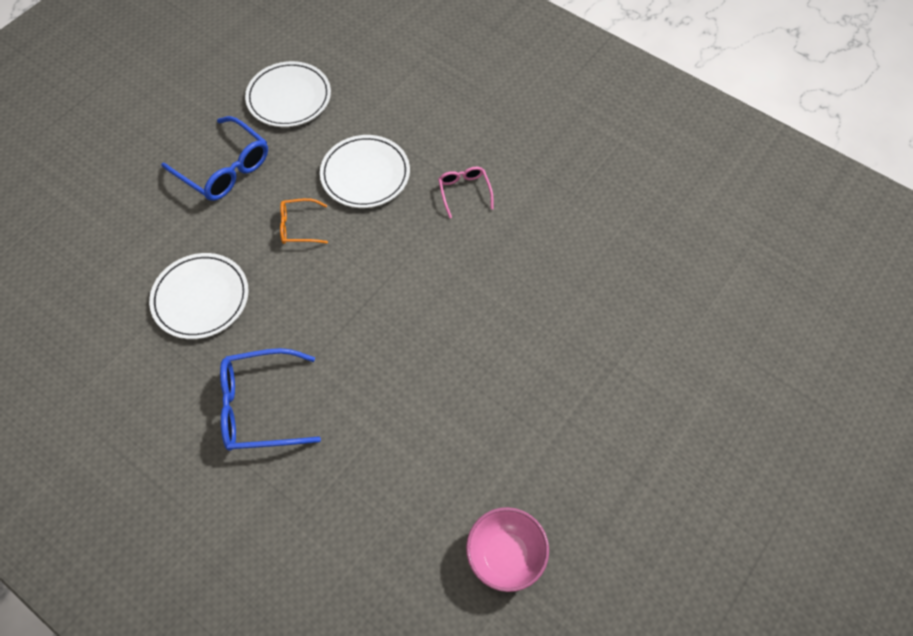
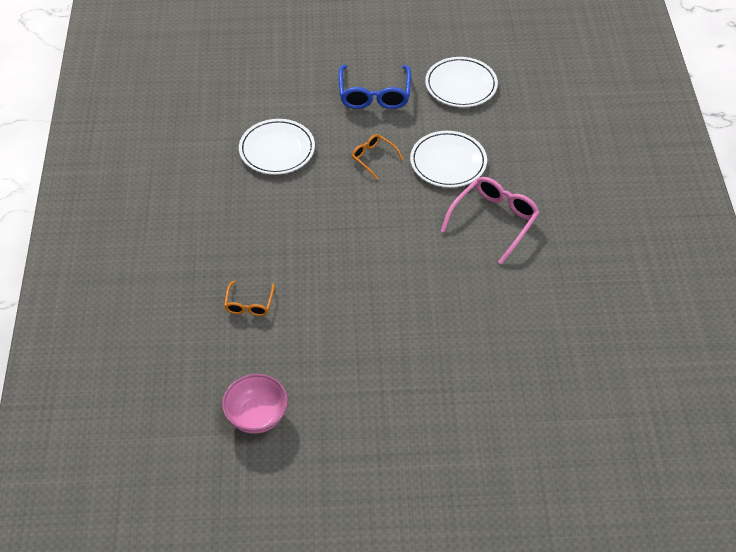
camera: 50 degrees right, 10 degrees down
blue glasses [220,348,321,451] -> none
pink glasses [438,167,494,218] -> pink glasses [441,177,540,264], size x1.79
none -> orange glasses [224,280,274,316]

